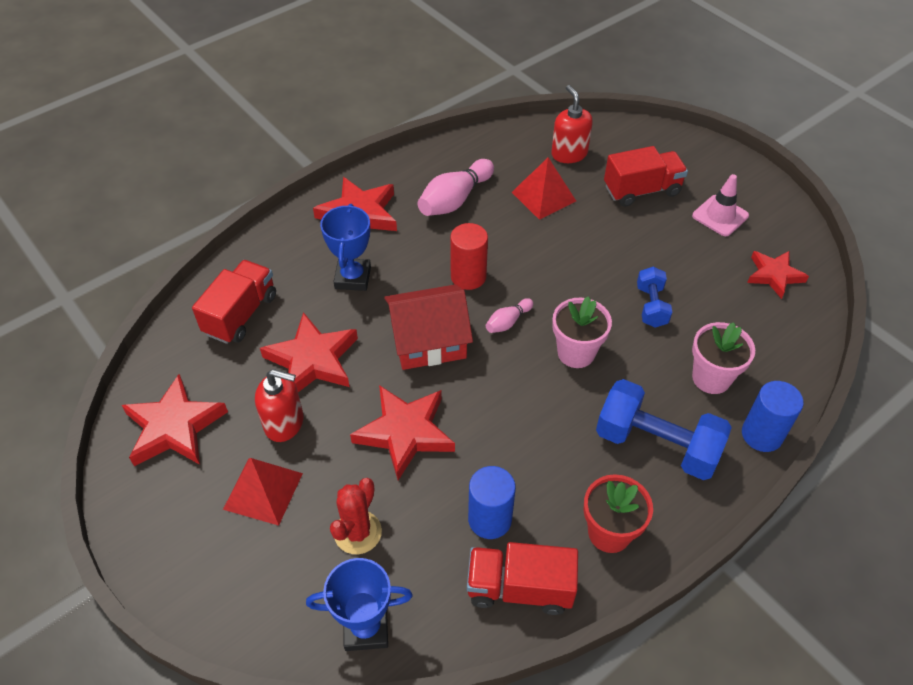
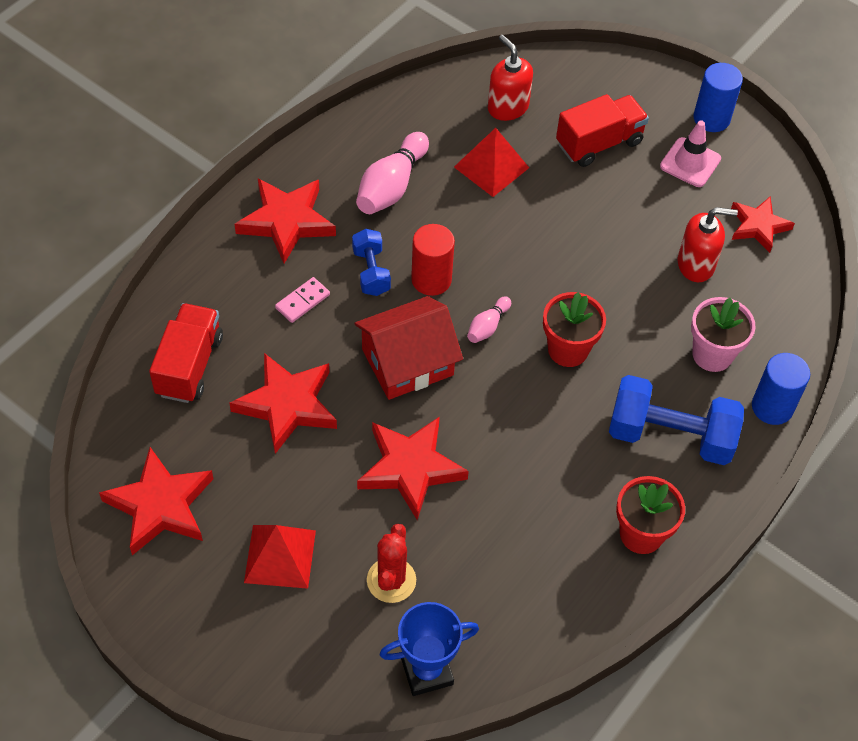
camera: 15 degrees left, 5 degrees up
red soap dispenser [255,369,304,442] -> red soap dispenser moved to [678,207,738,282]
blue trophy [320,204,371,291] -> pink domino [275,277,330,323]
red truck [467,542,578,615] -> none
blue cylinder [468,466,516,539] -> blue cylinder moved to [693,63,743,132]
pink flower pot [552,296,612,368] -> red flower pot [543,292,606,367]
blue dumbbell [637,267,672,328] -> blue dumbbell moved to [352,229,391,296]

